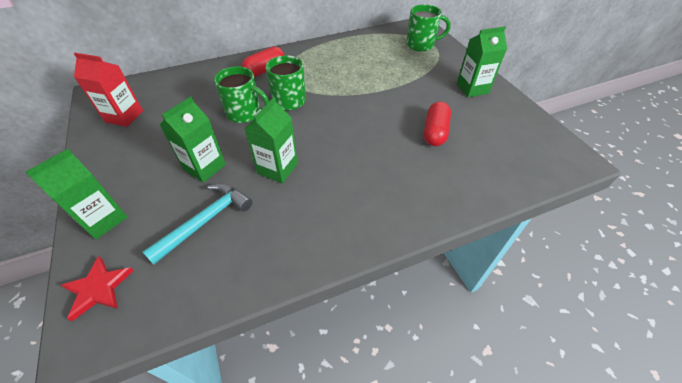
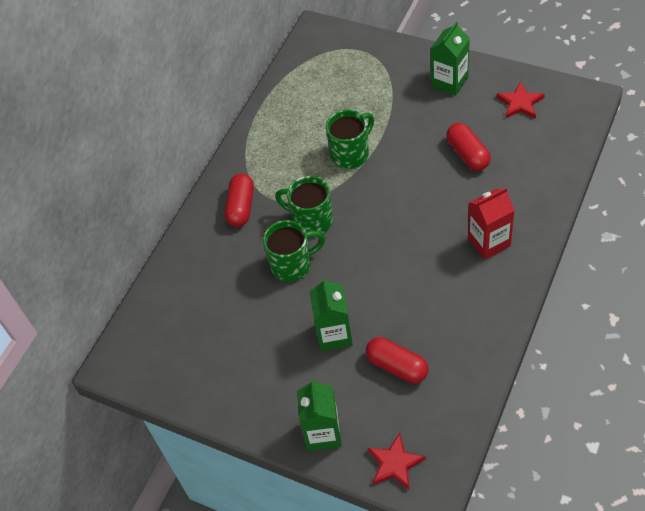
camera: 35 degrees left, 5 degrees up
red carton [74,53,143,127] -> red carton moved to [468,188,515,259]
turquoise hammer [143,183,252,265] -> red capsule [366,337,429,383]
green carton [244,97,298,184] -> none
green mug [406,4,451,52] -> green mug moved to [326,110,374,169]
none -> red star [496,81,545,119]

